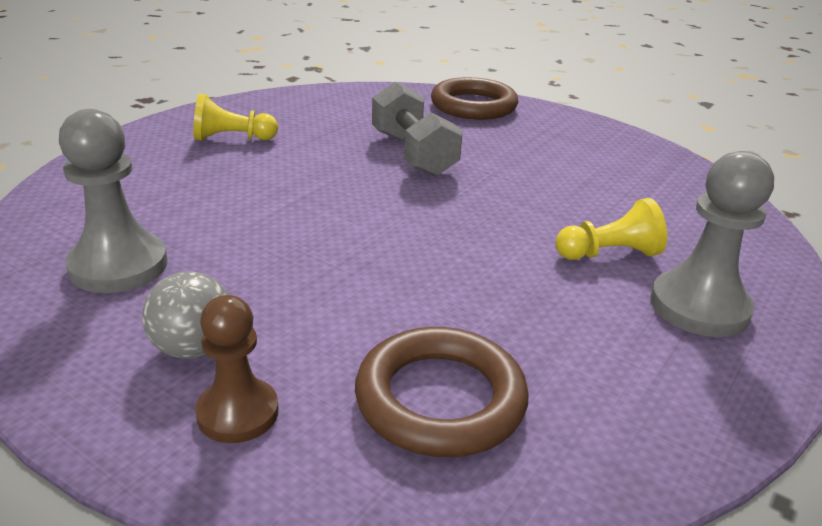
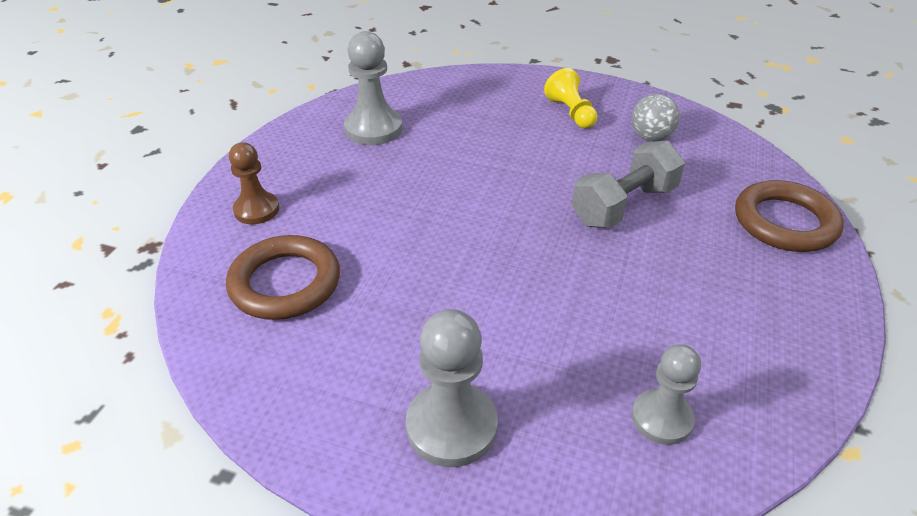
camera: 75 degrees right, 10 degrees up
grey ball [142,271,228,359] -> grey ball moved to [631,94,680,141]
yellow pawn [555,198,667,260] -> none
none -> grey pawn [632,344,701,445]

